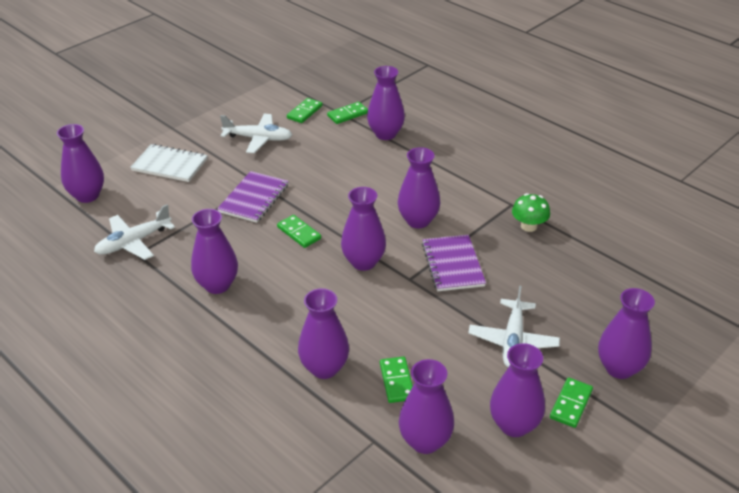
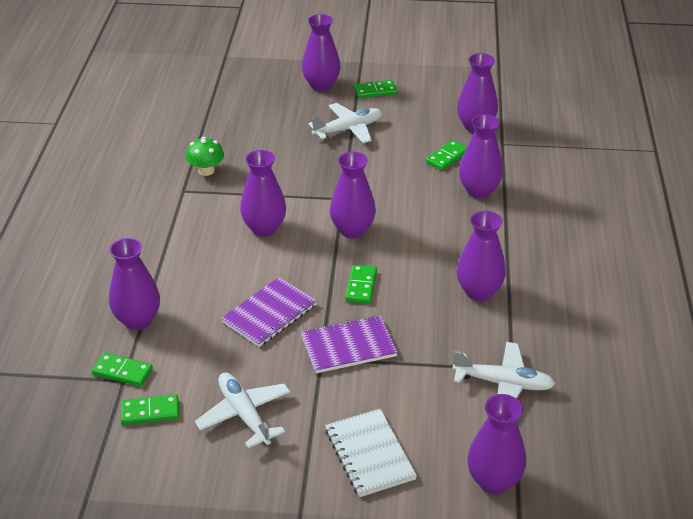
camera: 130 degrees left, 0 degrees up
purple notebook [422,235,486,291] -> purple notebook moved to [221,277,317,347]
purple vase [490,343,545,437] -> none

